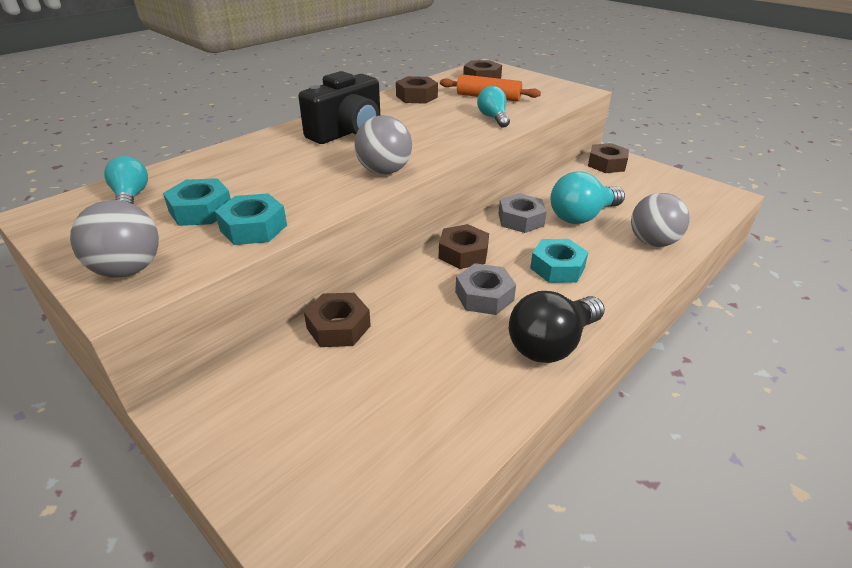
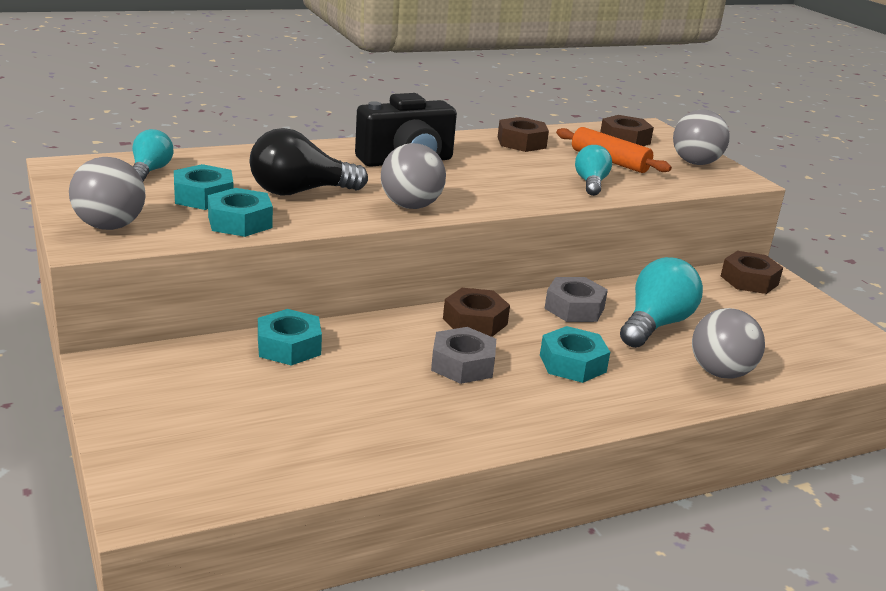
camera: 20 degrees right, 10 degrees down
brown nut [304,293,371,347] -> turquoise nut [258,309,322,366]
black light bulb [509,291,605,363] -> black light bulb moved to [250,128,368,196]
turquoise light bulb [550,171,625,224] -> turquoise light bulb turned 135 degrees clockwise [620,257,703,348]
none -> grey ball [673,109,730,165]

